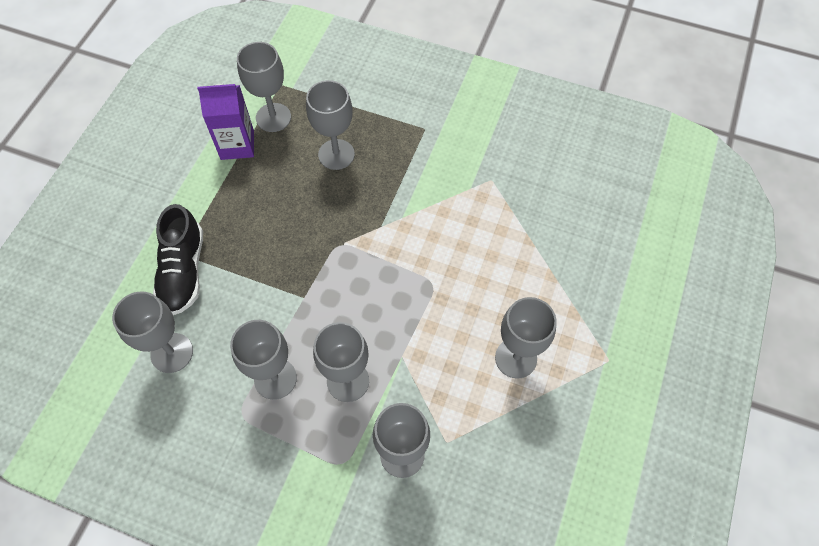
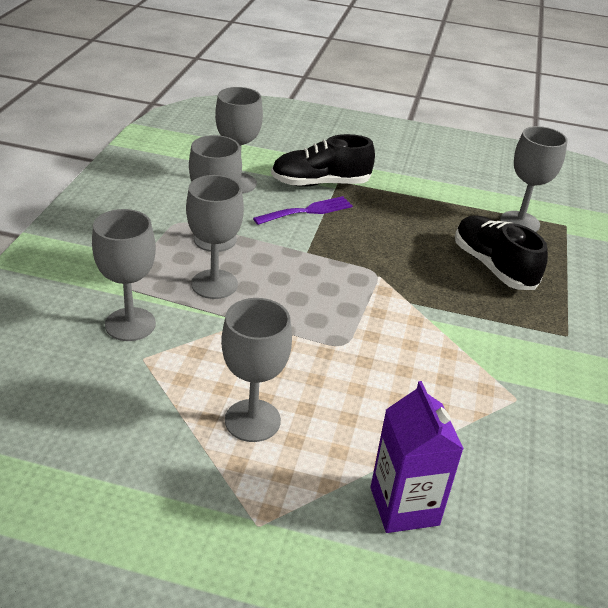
camera: 80 degrees right, 25 degrees down
purple carton [197,84,254,160] -> purple carton moved to [371,381,464,533]
grey goblet [306,80,355,170] -> black shoe [455,215,548,290]
none -> purple fork [253,196,353,225]

